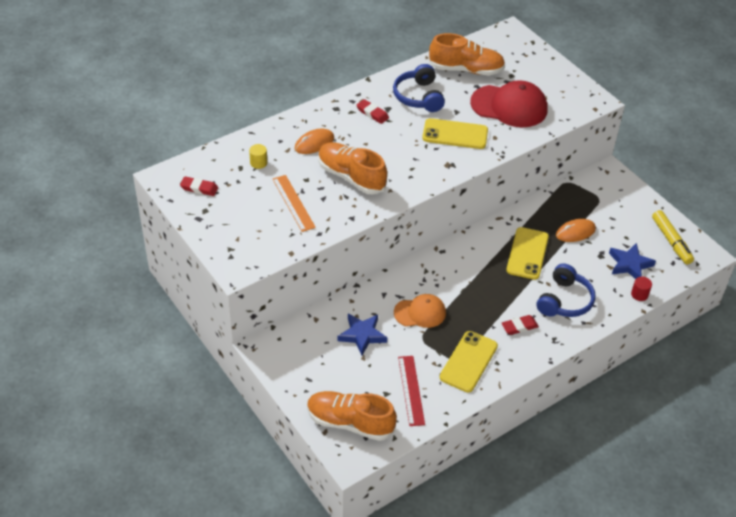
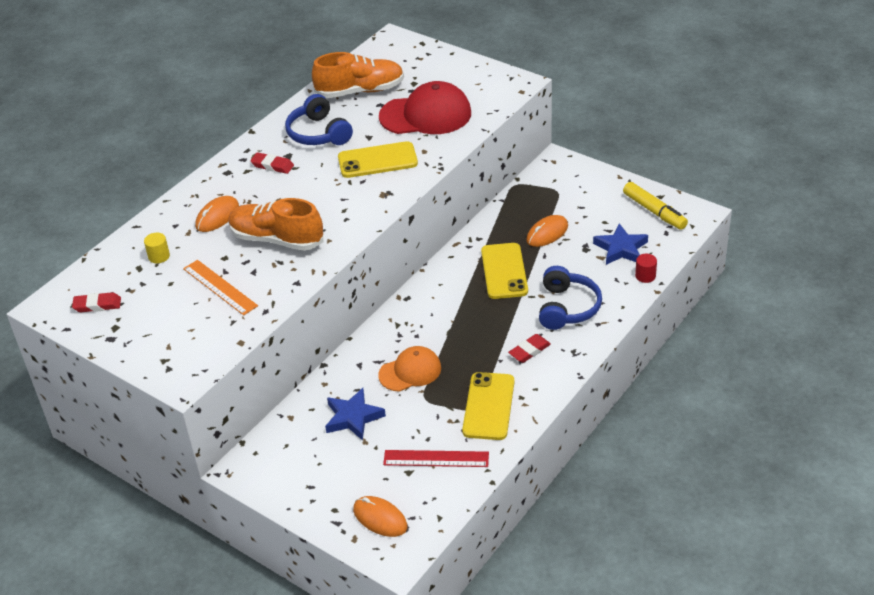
camera: 15 degrees left, 5 degrees down
orange shoe [307,391,397,441] -> orange mouse [353,496,407,537]
red ruler [398,356,425,426] -> red ruler turned 60 degrees counterclockwise [383,450,489,467]

